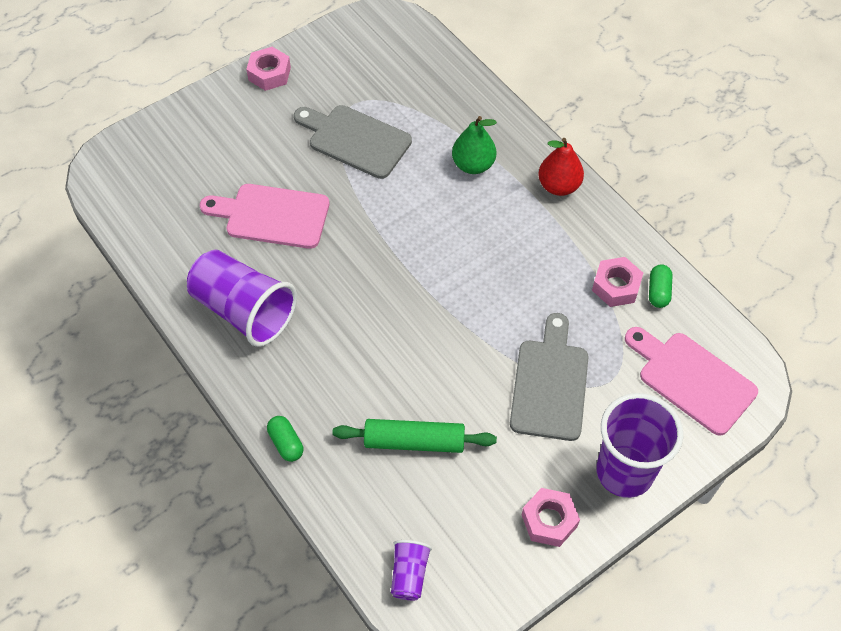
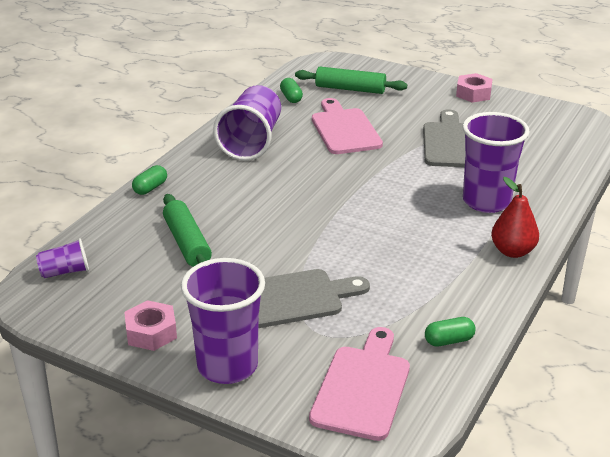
camera: 65 degrees right, 25 degrees down
green pear [452,116,497,174] -> purple cup [462,112,530,213]
pink nut [592,257,643,307] -> none
none -> green capsule [280,78,303,103]
none -> green rolling pin [295,67,407,94]

